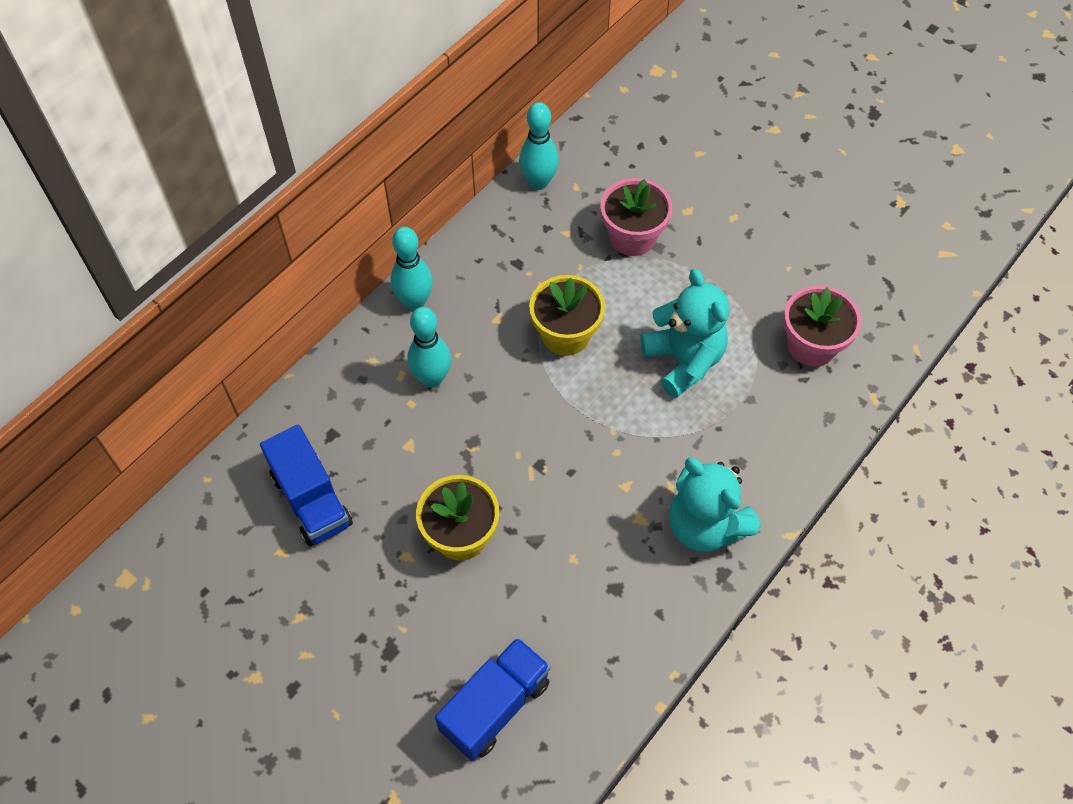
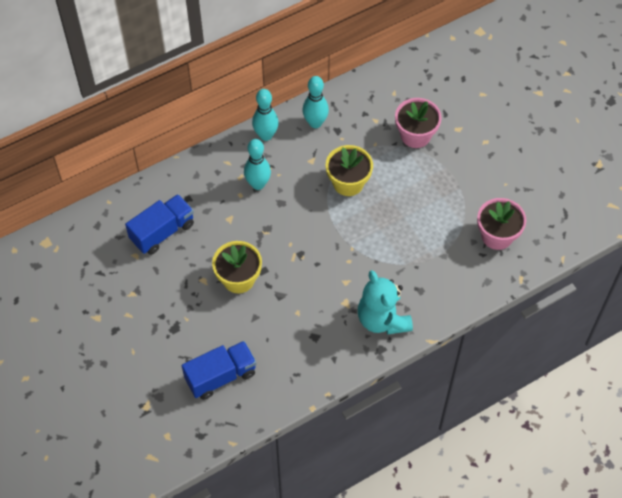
camera: 20 degrees right, 0 degrees up
blue truck [260,425,353,546] -> blue truck turned 120 degrees counterclockwise [125,194,194,255]
turquoise bowling pin [519,102,559,190] -> turquoise bowling pin moved to [302,76,329,128]
turquoise teddy bear [641,269,729,398] -> none

